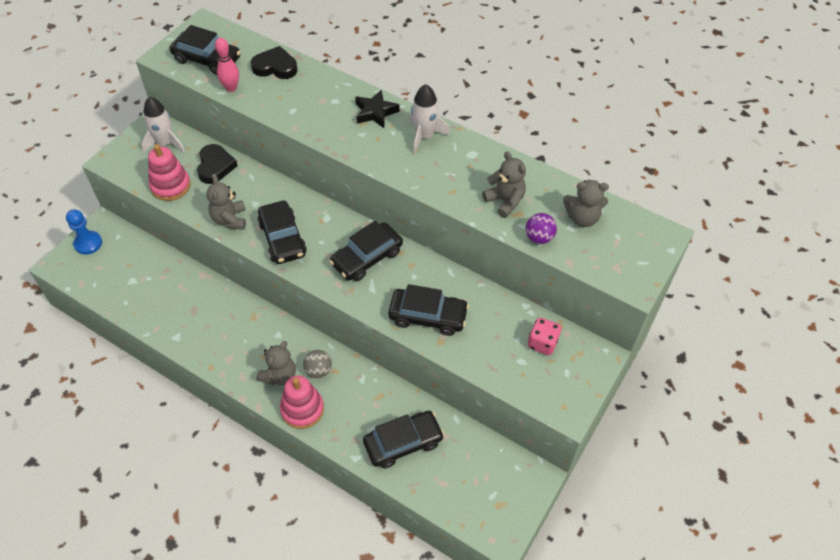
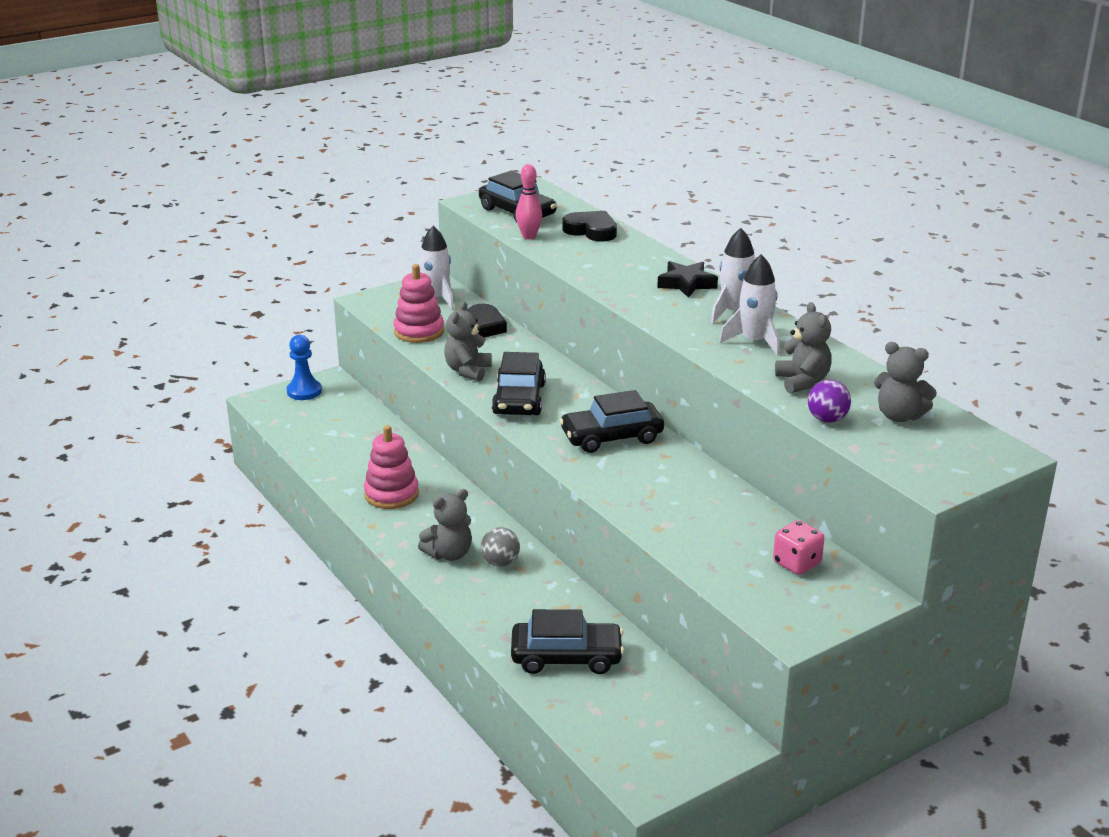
camera: 25 degrees right, 25 degrees down
pink stacking toy [280,376,324,429] -> pink stacking toy moved to [364,425,419,509]
black car [388,284,469,336] -> none
none -> white rocket [719,254,780,356]

